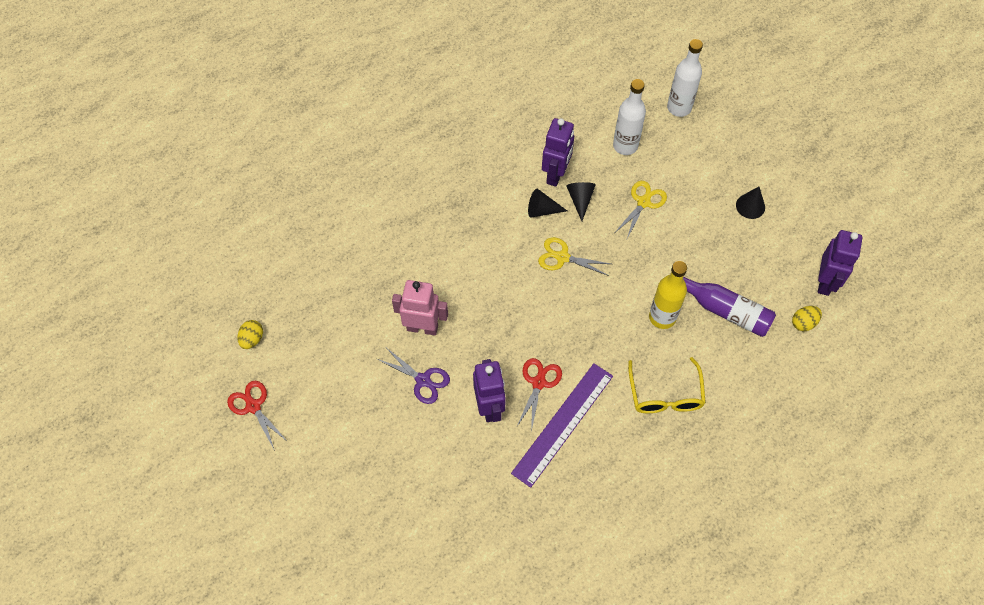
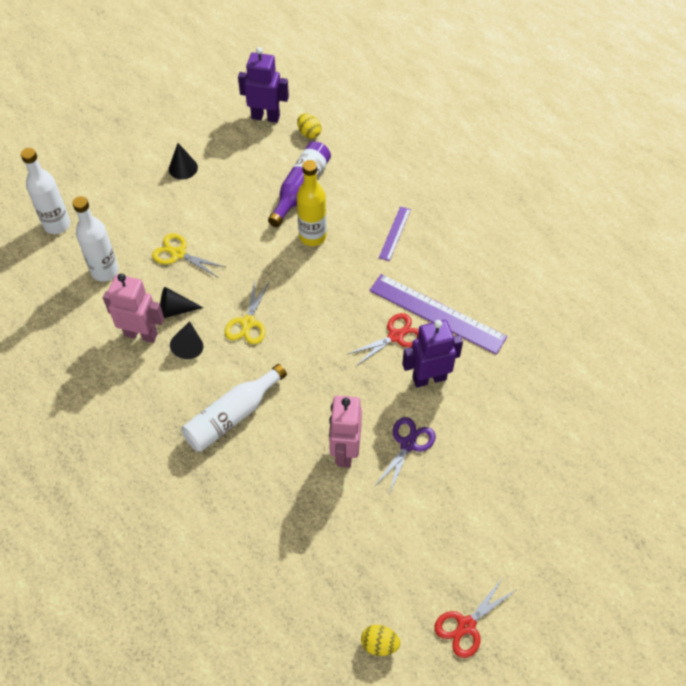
camera: 95 degrees left, 5 degrees down
red scissors [516,358,562,432] -> red scissors turned 135 degrees clockwise [348,313,419,367]
purple robot [542,118,574,187] -> pink robot [103,273,164,343]
yellow glasses [628,357,706,413] -> purple ruler [379,206,411,261]
none -> white bottle [181,364,287,452]

